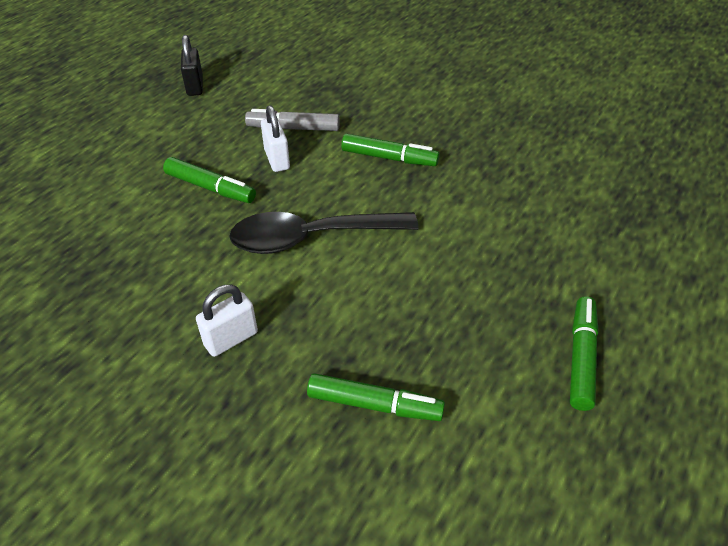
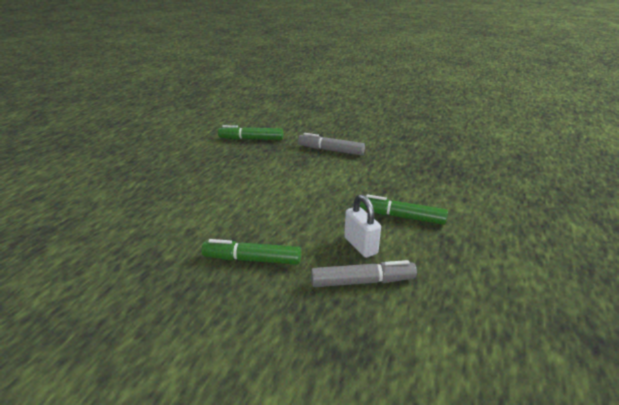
camera: 170 degrees right, 15 degrees down
black padlock [181,35,203,96] -> none
white padlock [196,285,258,357] -> grey marker [298,133,365,155]
black spoon [229,212,419,254] -> none
green marker [570,296,599,411] -> none

